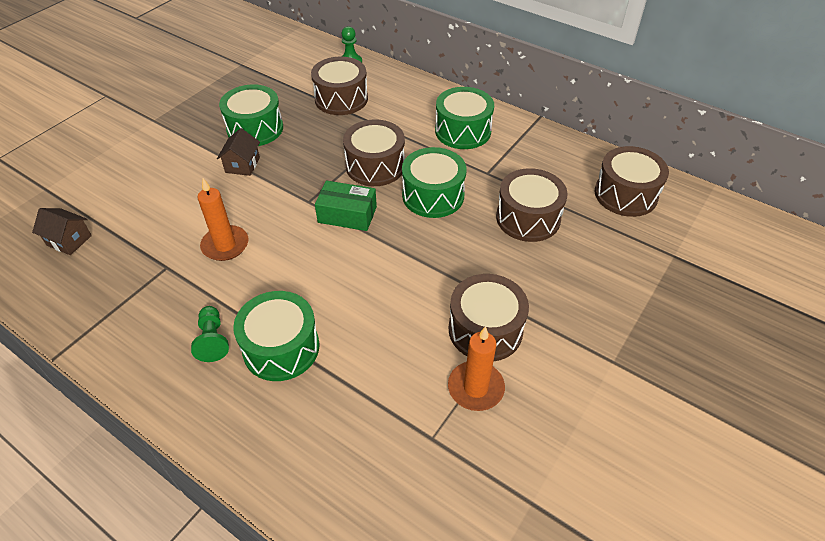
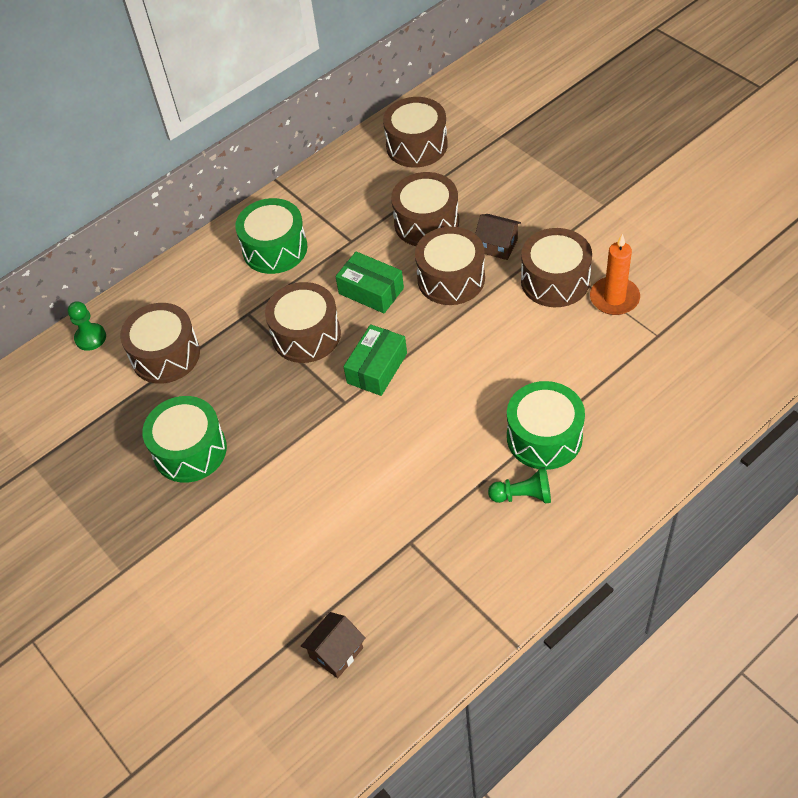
camera: 70 degrees left, 5 degrees up
orange candle [198,178,249,261] -> none
brown house [217,128,260,176] -> brown house moved to [475,214,521,260]
green drum [402,147,466,218] -> green box [335,251,404,313]
none -> brown drum [415,226,485,305]

